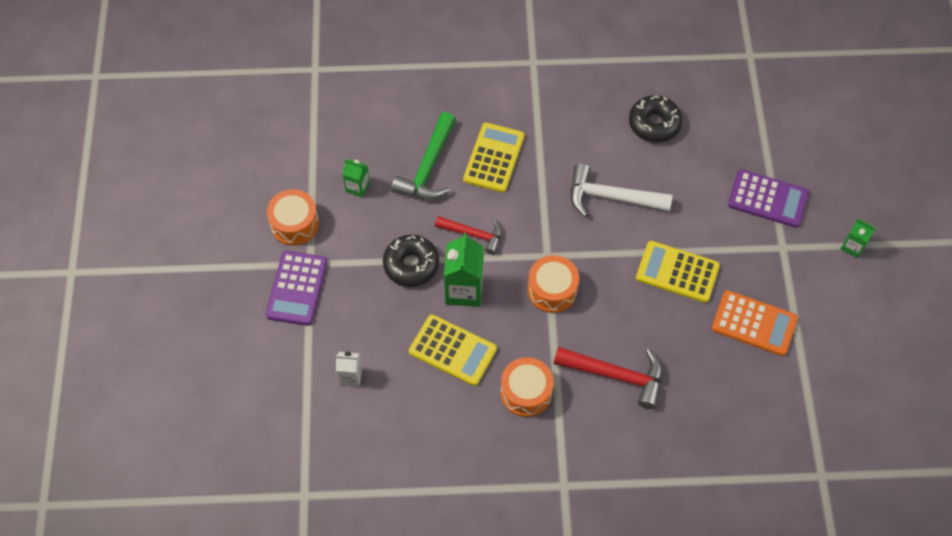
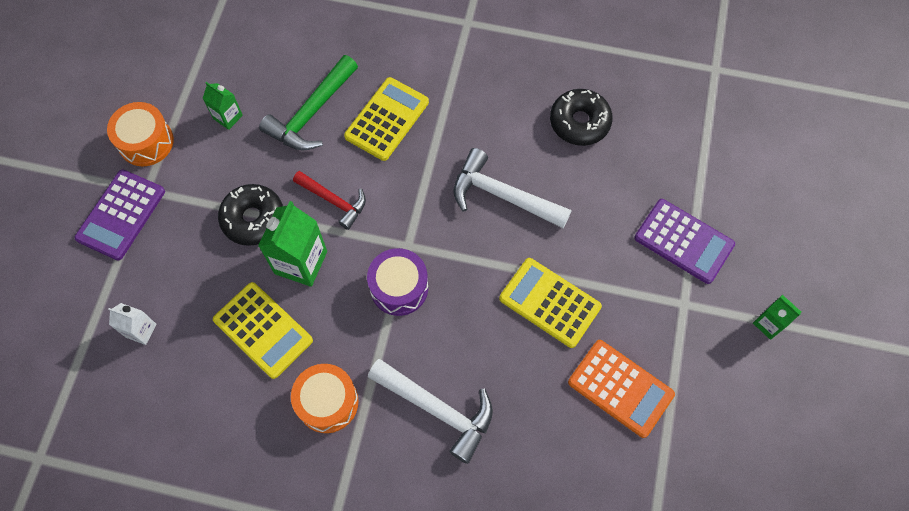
camera: 15 degrees right, 5 degrees up
orange drum [528,255,579,313] -> purple drum [367,248,428,316]
red hammer [553,347,663,409] -> white hammer [368,359,493,464]

